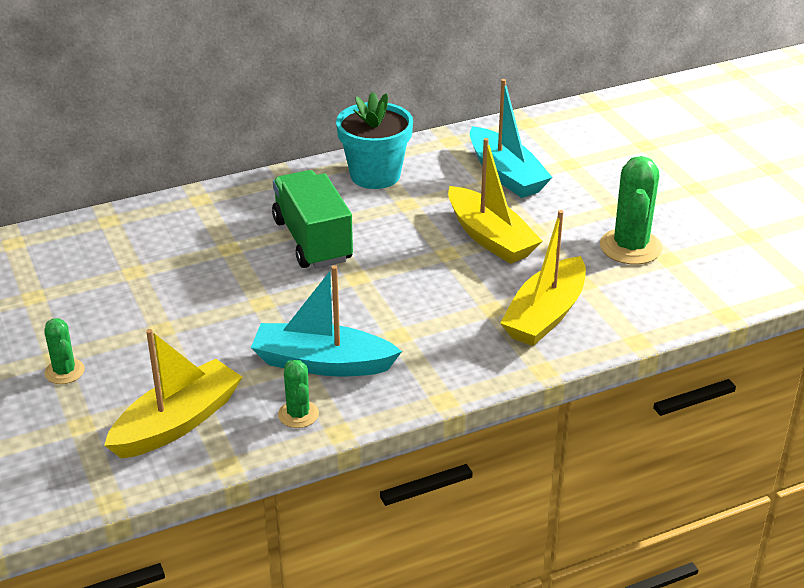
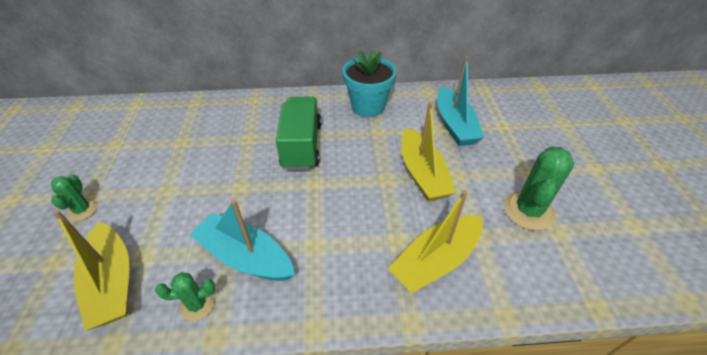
camera: 20 degrees right, 10 degrees up
yellow boat [104,329,242,459] -> yellow boat turned 90 degrees clockwise [53,210,129,331]
green cactus [278,360,319,428] -> green cactus turned 75 degrees clockwise [155,272,215,321]

